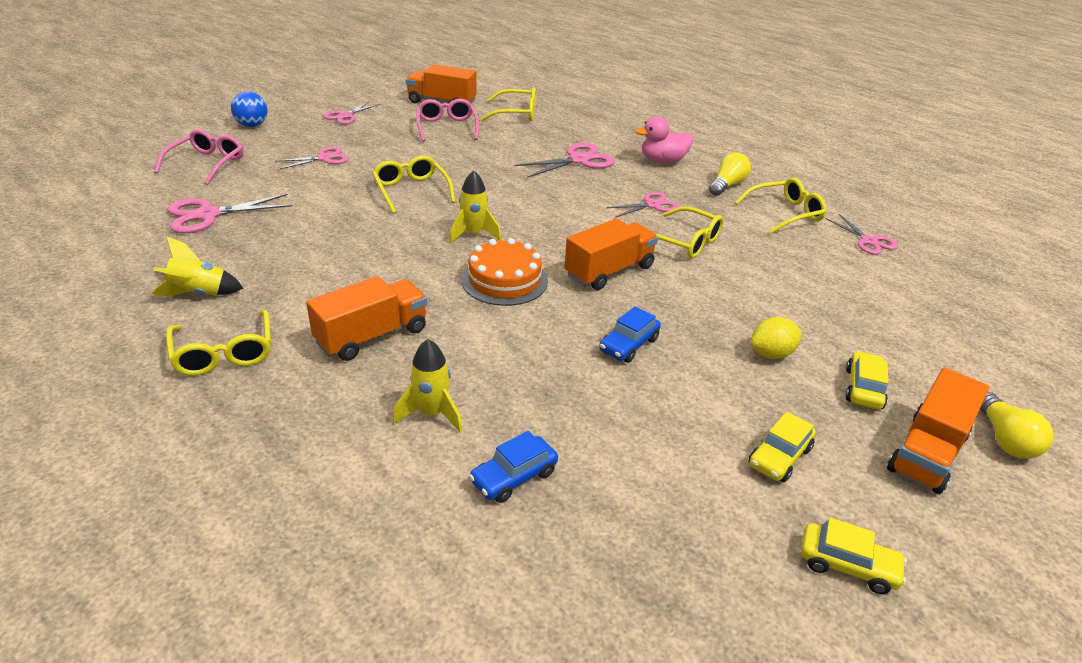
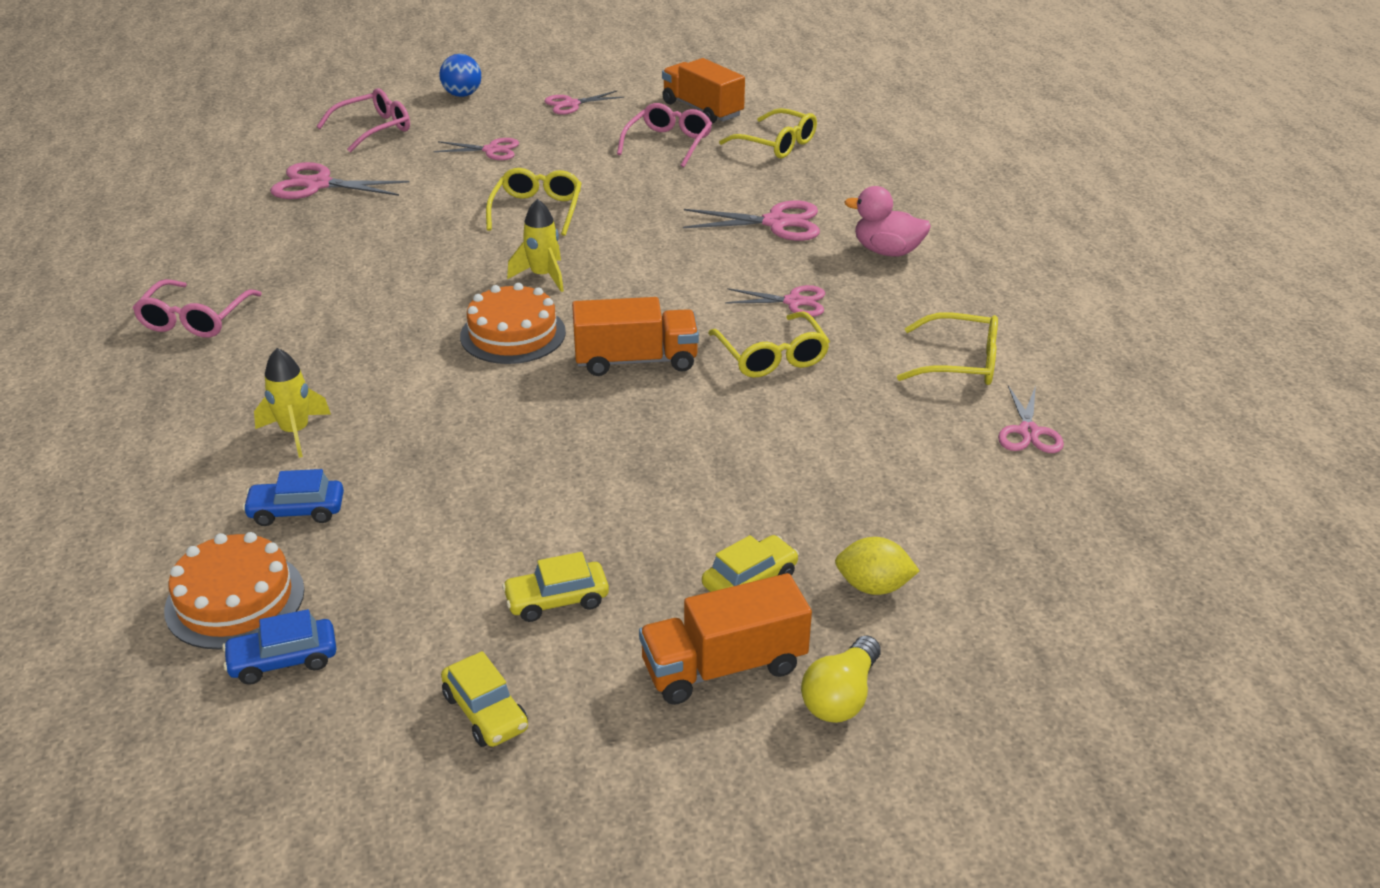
camera: 35 degrees right, 0 degrees up
yellow rocket [151,236,244,297] -> none
yellow glasses [166,310,271,376] -> pink glasses [133,279,262,338]
orange truck [306,276,427,361] -> none
blue car [599,306,661,363] -> blue car moved to [222,609,337,685]
yellow light bulb [709,153,751,196] -> none
yellow lemon [751,317,802,359] -> yellow lemon moved to [835,537,920,595]
none -> orange cake [164,532,305,649]

